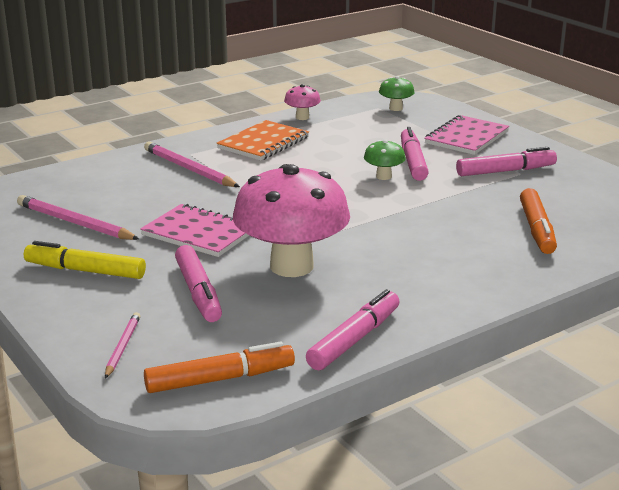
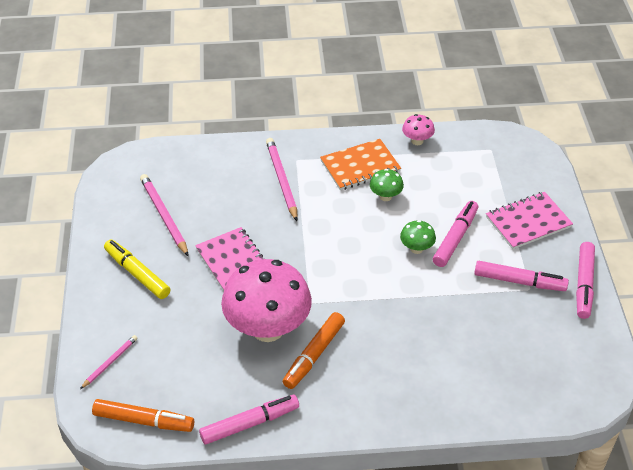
camera: 30 degrees right, 20 degrees up
pink marker [175,245,222,322] -> pink marker moved to [576,242,595,319]
green mushroom [379,76,415,111] -> green mushroom moved to [370,169,404,201]
orange marker [520,188,557,254] -> orange marker moved to [283,312,345,389]

